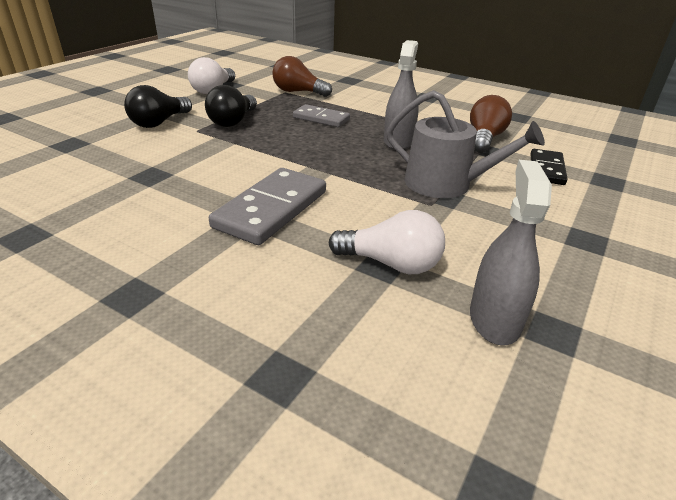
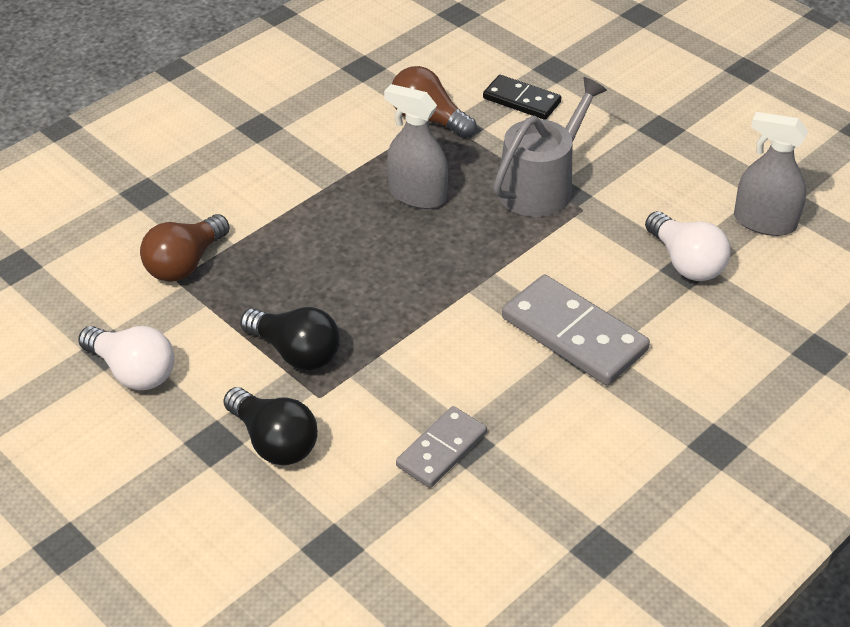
camera: 75 degrees left, 10 degrees up
grey domino [293,104,350,127] -> grey domino moved to [396,406,487,488]
white light bulb [329,210,445,274] -> white light bulb turned 120 degrees clockwise [645,211,731,281]

